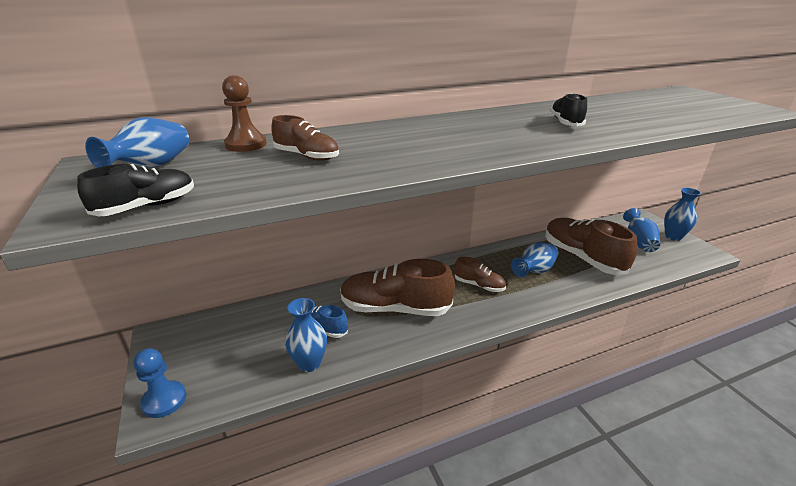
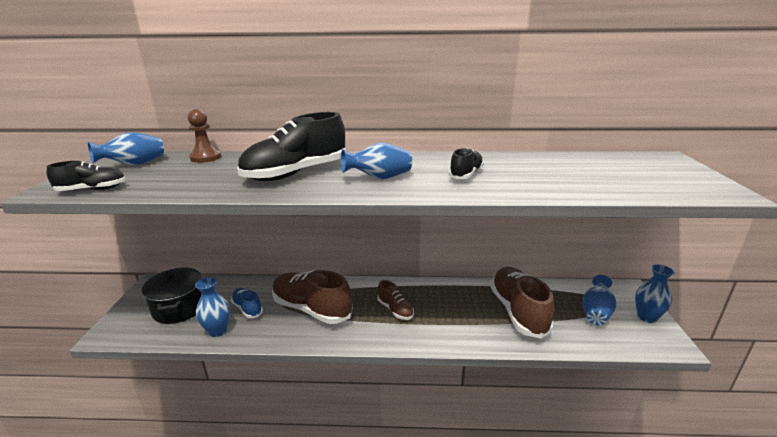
camera: 25 degrees right, 5 degrees down
blue pawn [133,348,186,418] -> none
brown shoe [271,115,339,161] -> none
blue vase [511,242,559,277] -> blue vase moved to [341,142,412,179]
none -> black pot [142,267,202,324]
none -> black shoe [237,112,346,181]

